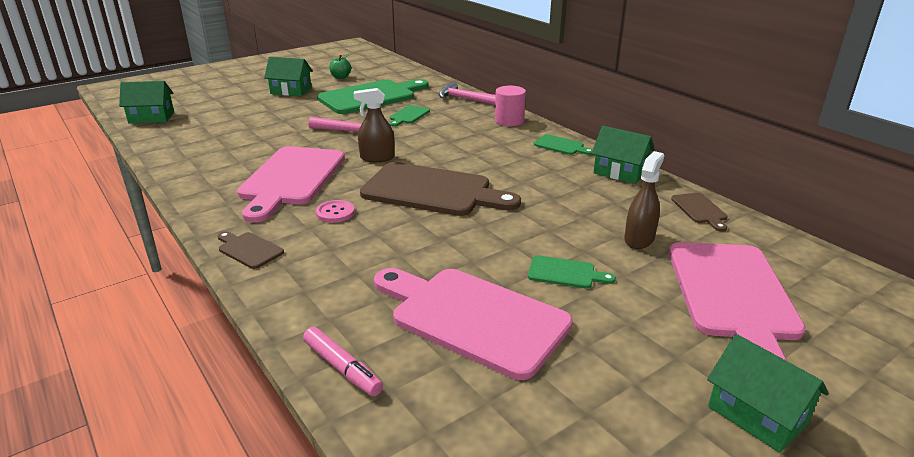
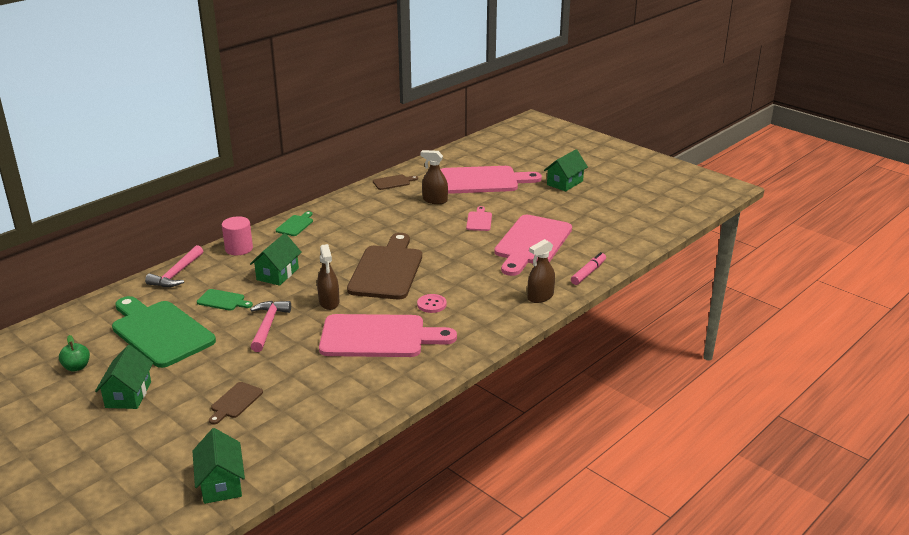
camera: 100 degrees left, 0 degrees up
brown cutting board [217,231,284,269] -> brown cutting board moved to [209,382,263,425]
green cutting board [528,255,616,289] -> pink cutting board [466,206,492,231]
green house [591,126,655,184] -> green house moved to [250,233,302,286]
none -> brown spray bottle [528,239,555,303]

